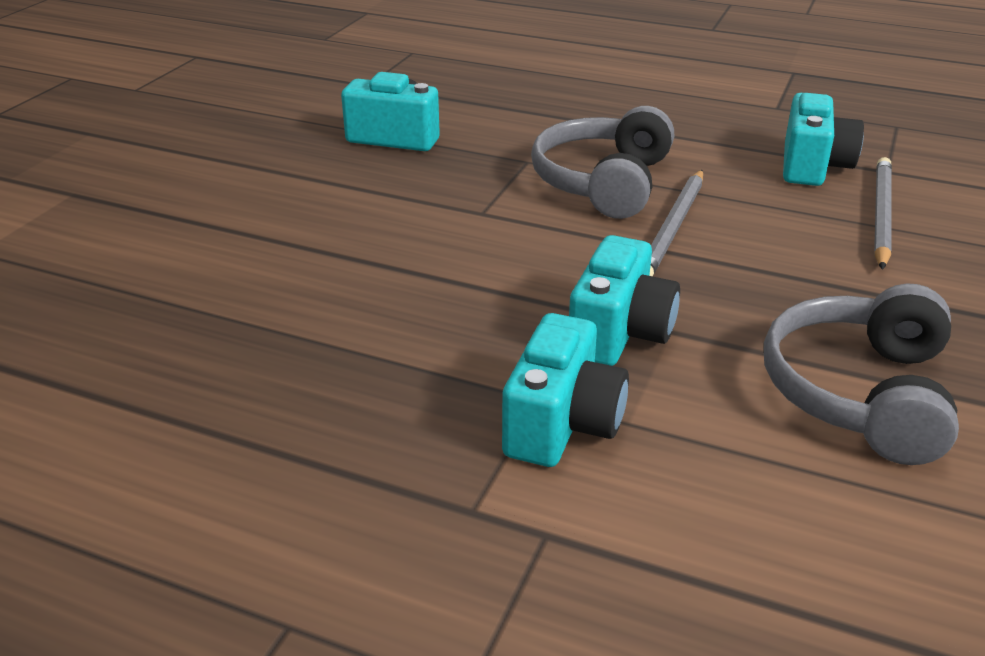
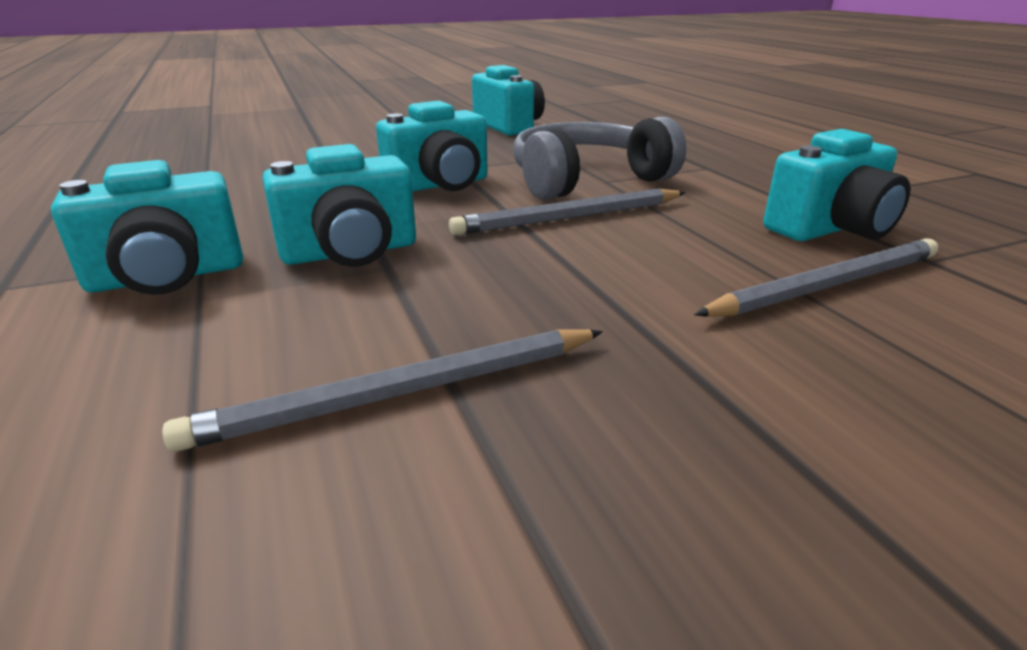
camera: 45 degrees right, 5 degrees down
grey headphones [764,284,959,465] -> grey pencil [162,329,603,452]
none -> turquoise camera [376,101,488,192]

